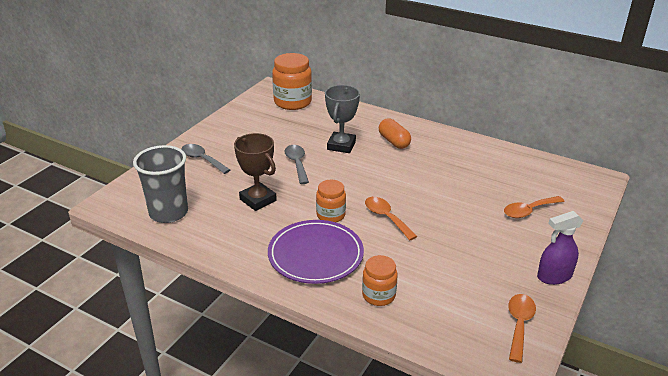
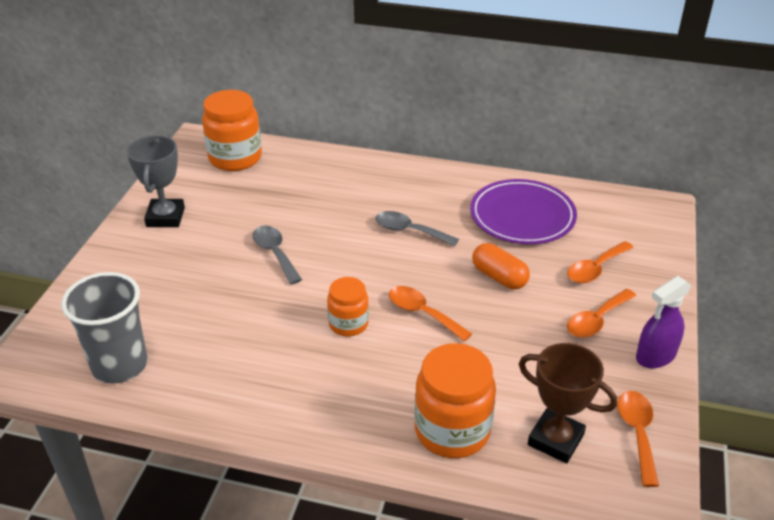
camera: 15 degrees left, 5 degrees up
grey spoon [181,144,230,174] -> grey spoon moved to [376,211,459,247]
brown trophy [234,133,277,211] -> brown trophy moved to [519,343,617,463]
purple plate [268,220,364,284] -> purple plate moved to [470,179,577,244]
grey trophy [325,85,360,153] -> grey trophy moved to [126,135,185,227]
orange jar [362,255,398,306] -> orange jar [415,343,496,458], size x1.68
orange capsule [379,118,411,149] -> orange capsule moved to [472,243,530,289]
none -> orange spoon [567,289,636,338]

